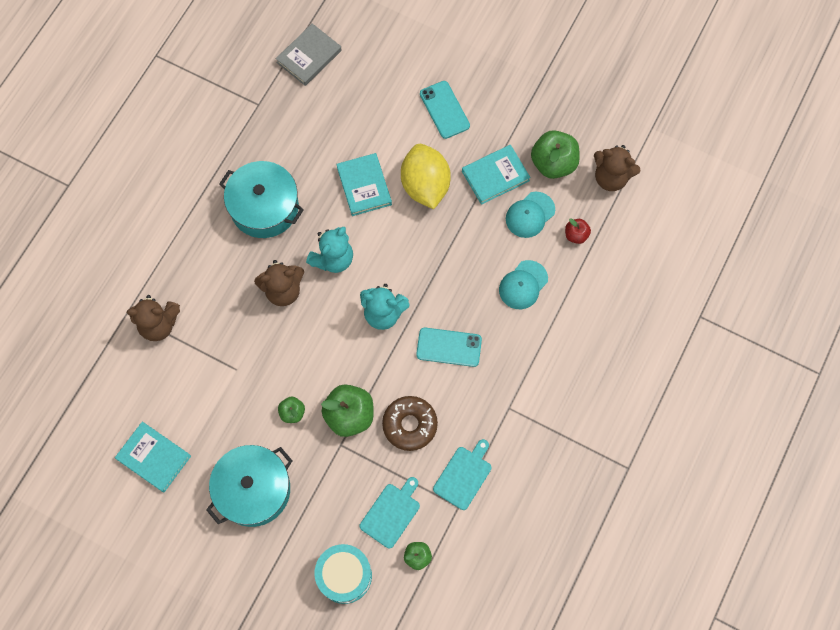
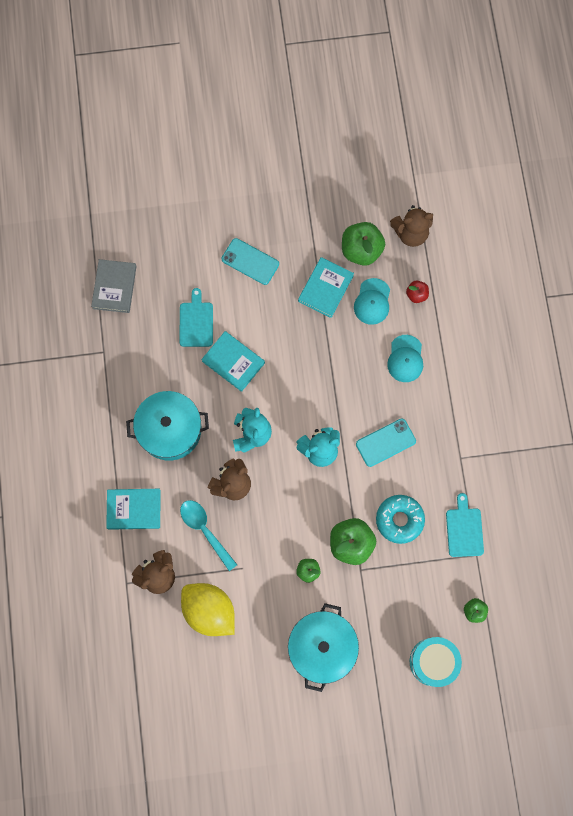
camera: 35 degrees left, 5 degrees up
turquoise book [115,422,191,493] -> turquoise book moved to [106,489,160,530]
turquoise cutting board [360,477,420,549] -> turquoise cutting board moved to [179,288,213,347]
brown donut [382,396,438,451] -> turquoise donut [376,495,425,544]
yellow lemon [401,144,451,209] -> yellow lemon moved to [181,583,235,636]
none -> turquoise spoon [180,500,237,571]

